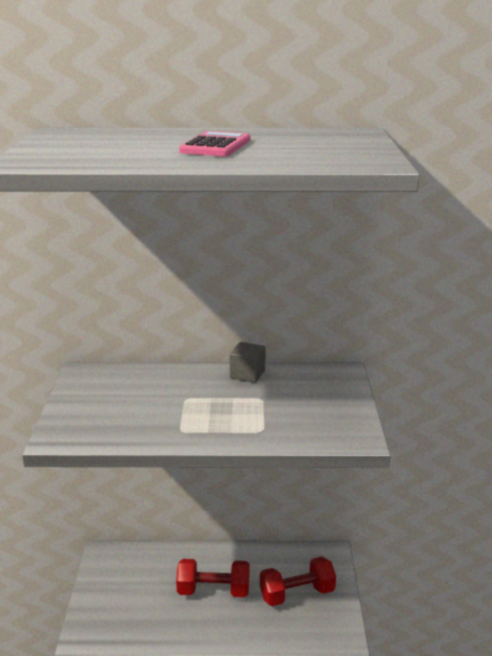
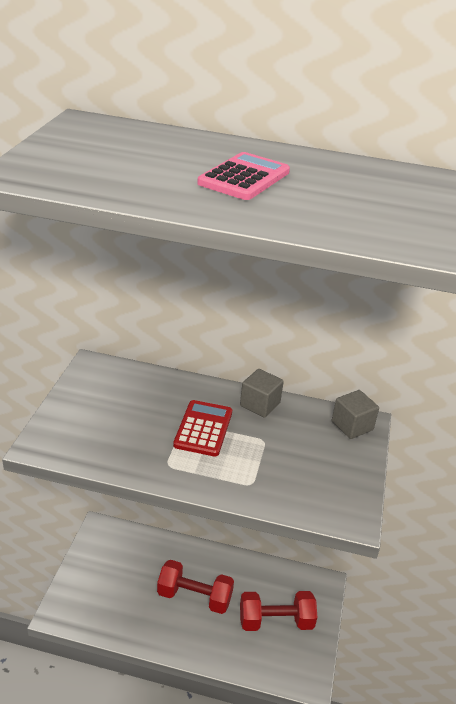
camera: 10 degrees right, 10 degrees up
none -> red calculator [173,400,232,457]
none -> grey cube [332,390,379,439]

